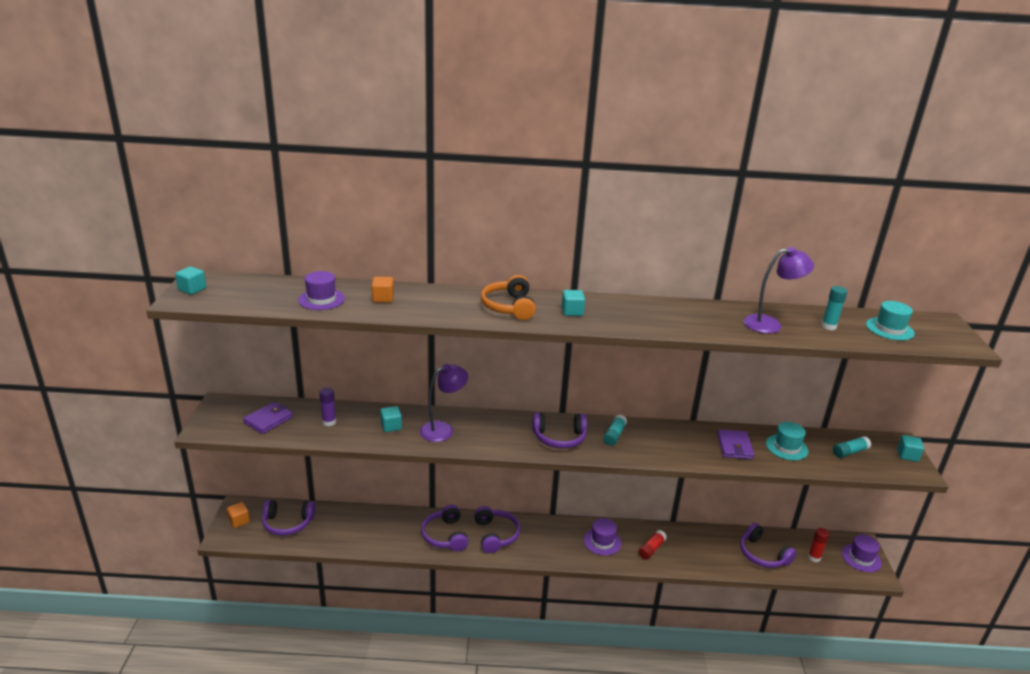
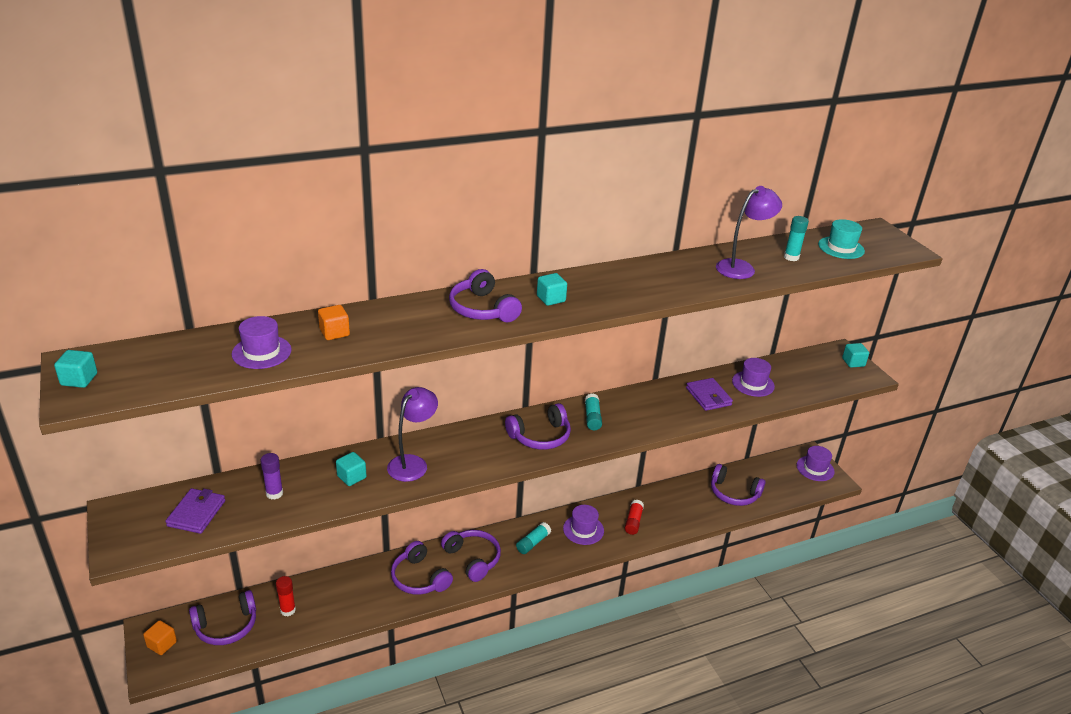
camera: 25 degrees left, 5 degrees up
orange headphones [481,275,536,320] -> purple headphones [449,269,522,322]
turquoise hat [766,422,808,460] -> purple hat [732,358,775,397]
red glue stick [808,528,829,562] -> red glue stick moved to [276,576,296,616]
turquoise glue stick [833,436,871,458] -> turquoise glue stick moved to [516,522,551,554]

